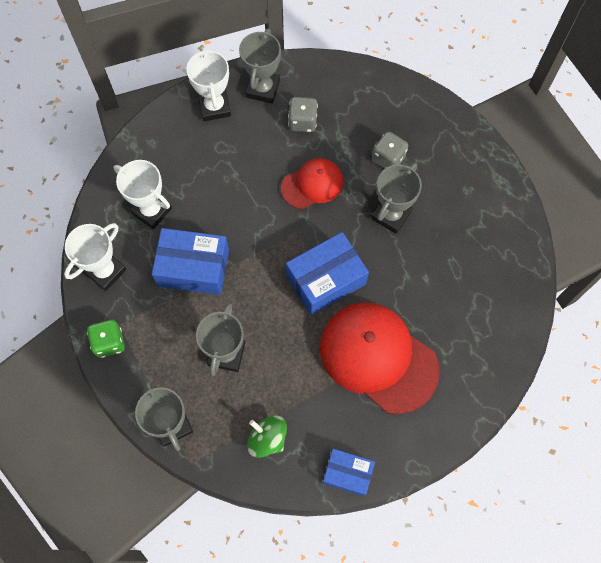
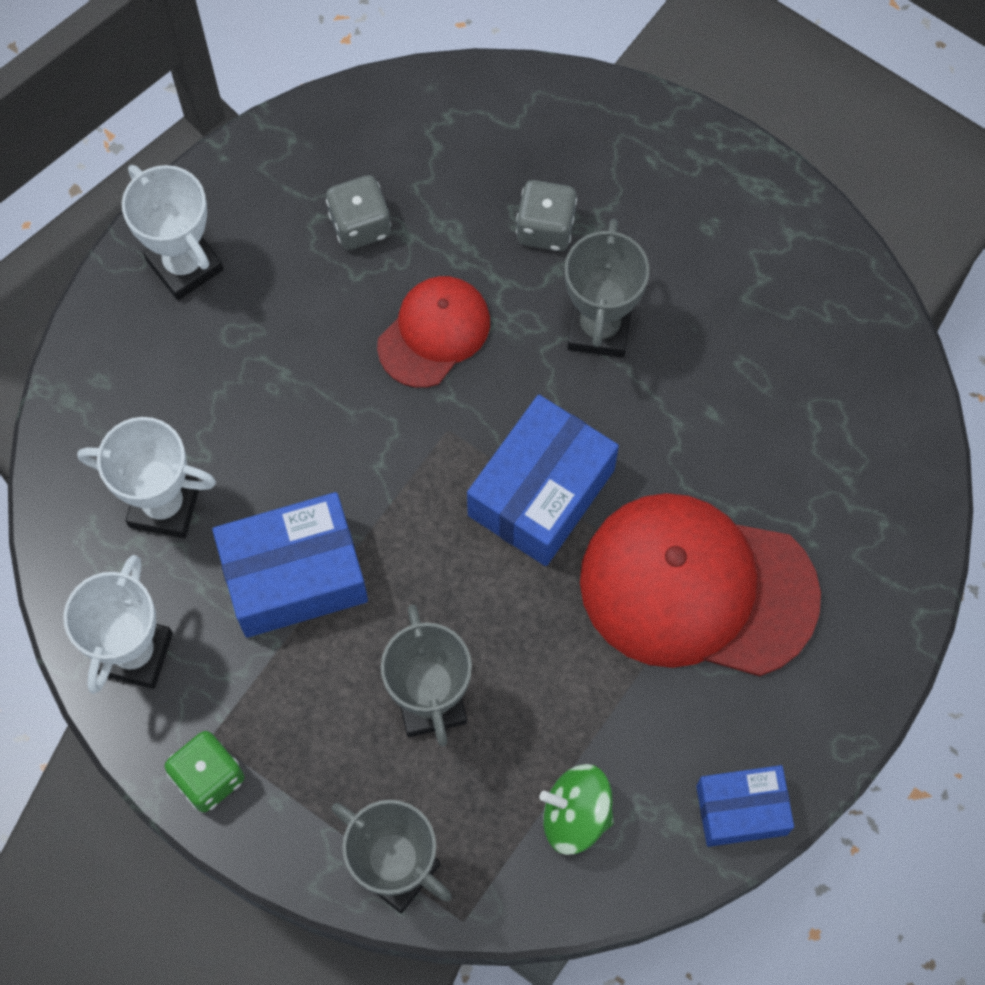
camera: 25 degrees left, 0 degrees up
grey trophy [239,28,281,103] -> none

